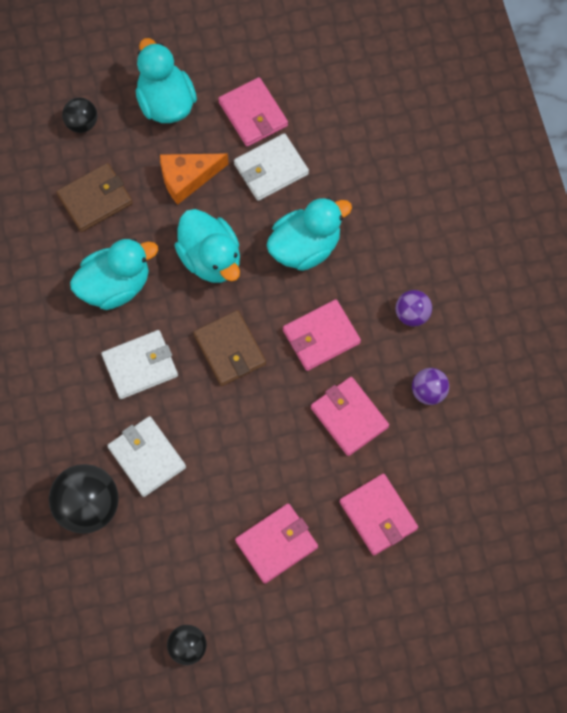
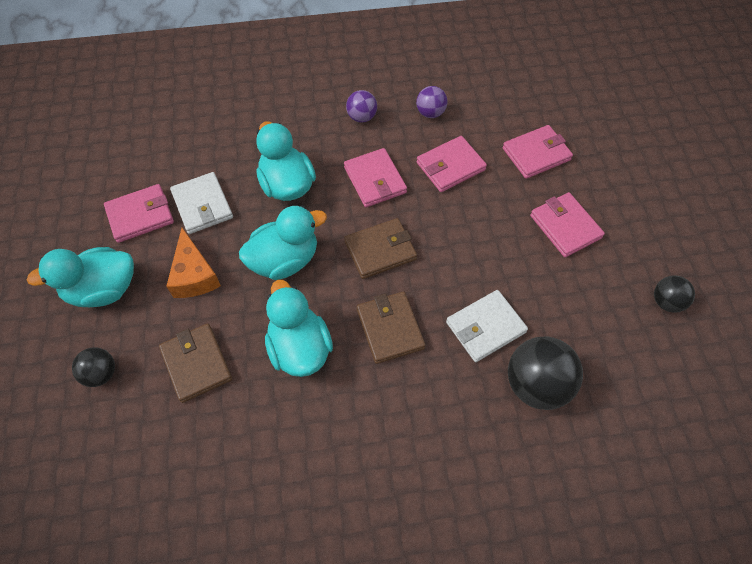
camera: 85 degrees left, 10 degrees down
white wallet [101,330,178,399] -> brown wallet [357,291,426,364]

